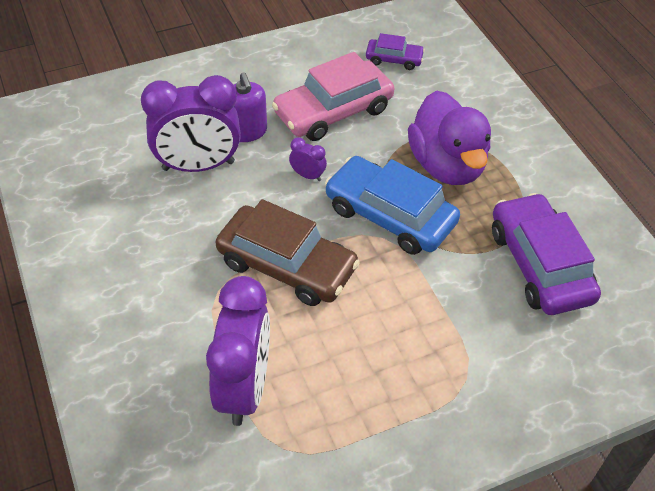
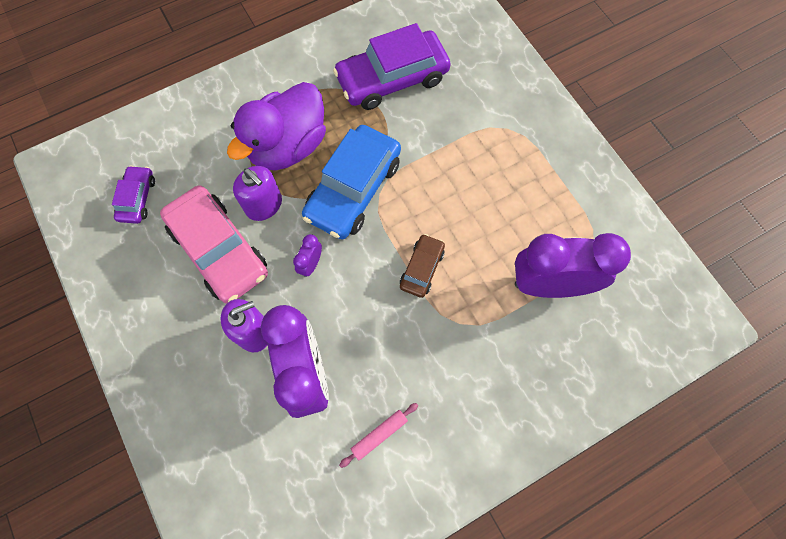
camera: 95 degrees left, 20 degrees up
brown car [215,199,360,306] -> brown car [400,234,445,298], size x0.51
purple duck [408,90,491,185] -> purple duck turned 150 degrees clockwise [227,82,326,171]
none -> purple soap dispenser [233,166,282,221]
none -> pink rolling pin [339,403,418,468]

